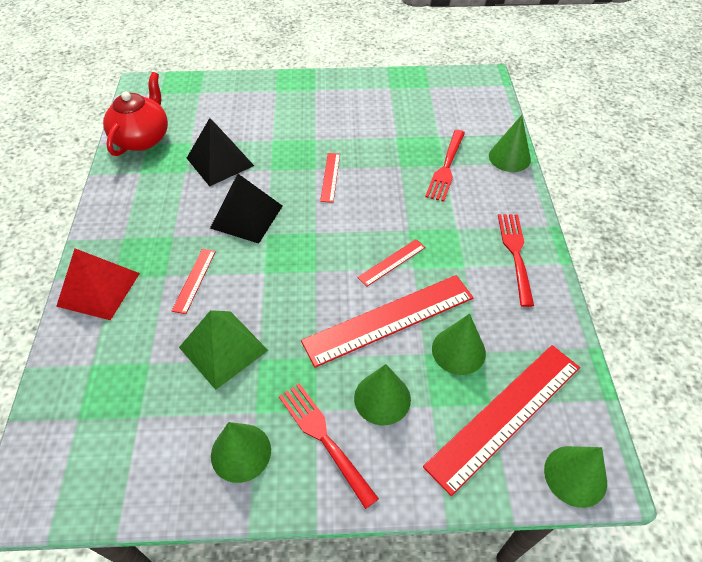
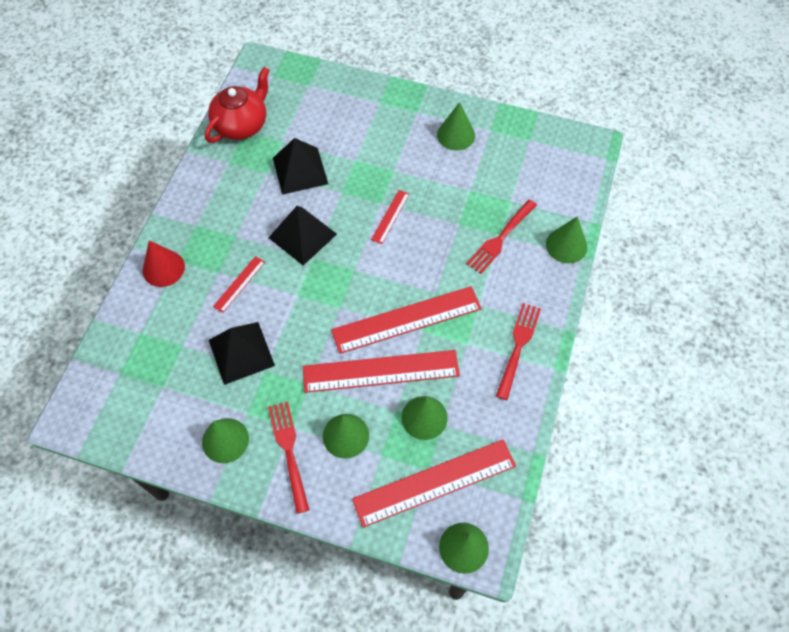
camera: 20 degrees right, 10 degrees up
red pyramid [56,249,140,320] -> red cone [143,240,185,287]
green pyramid [179,310,268,390] -> black pyramid [209,322,275,385]
red ruler [357,239,426,287] -> red ruler [331,286,482,354], size x2.12
none -> green cone [437,102,475,151]

